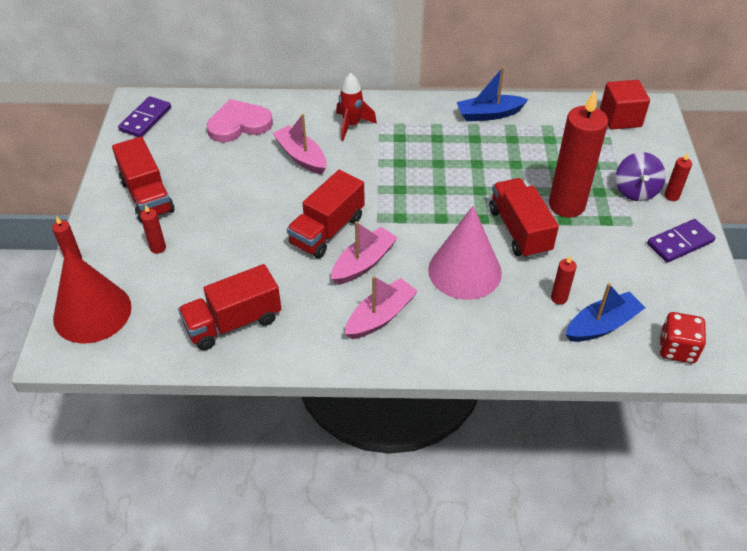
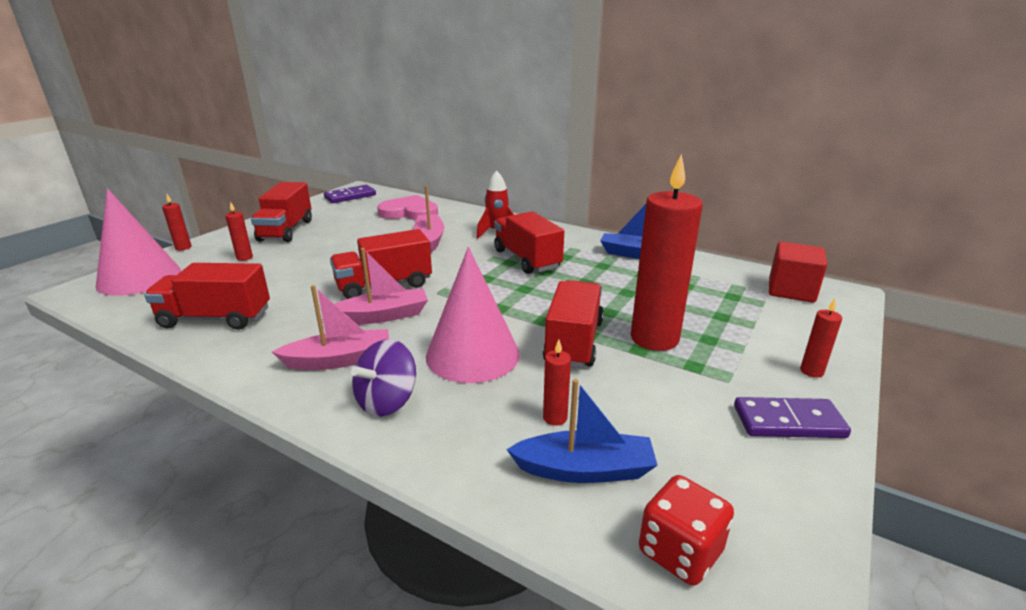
camera: 30 degrees right, 20 degrees down
red cone [53,248,132,344] -> pink cone [96,188,181,296]
purple spinning top [616,152,666,201] -> purple spinning top moved to [351,339,416,417]
none -> red truck [494,211,564,274]

